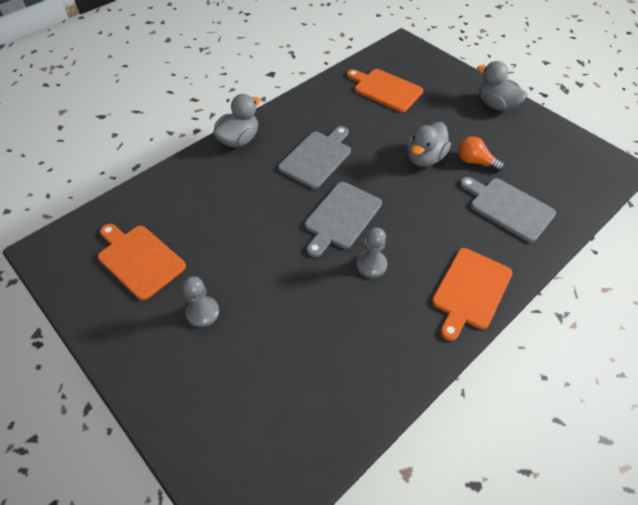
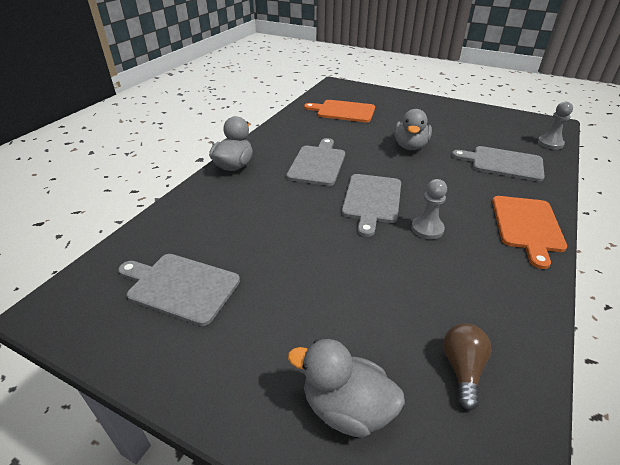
camera: 20 degrees left, 15 degrees down
orange cutting board [98,224,186,300] -> grey cutting board [118,254,240,326]
grey pawn [182,276,219,327] -> grey pawn moved to [538,102,573,150]
orange light bulb [458,136,504,171] -> none
grey duck [477,61,528,111] -> grey duck moved to [288,339,405,438]
none -> brown light bulb [443,323,491,411]

